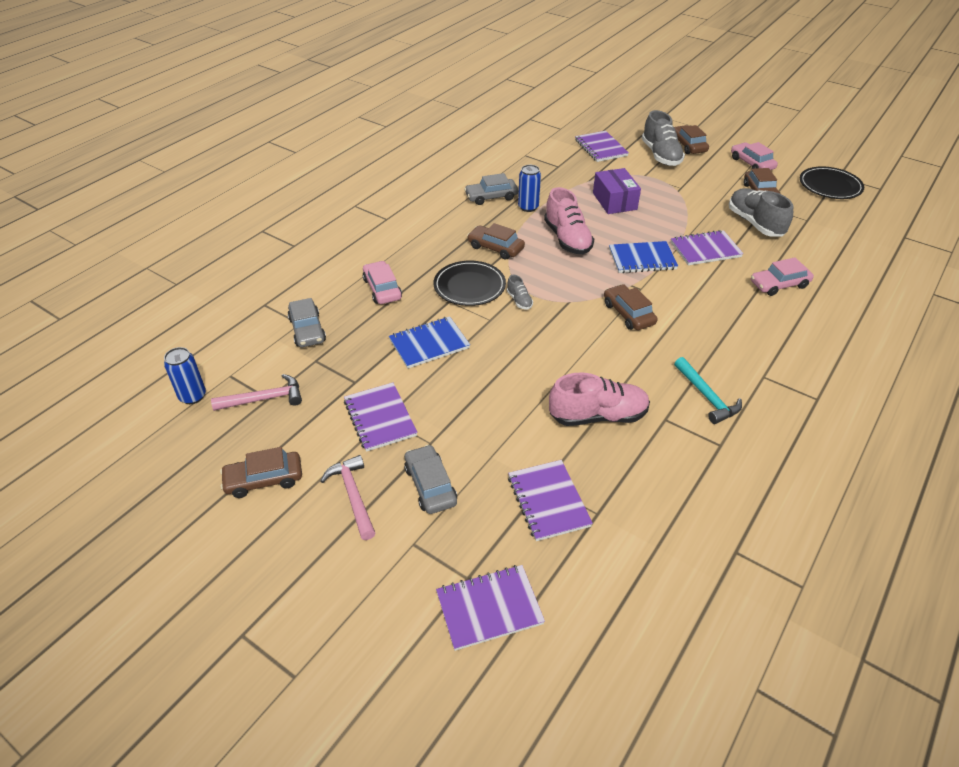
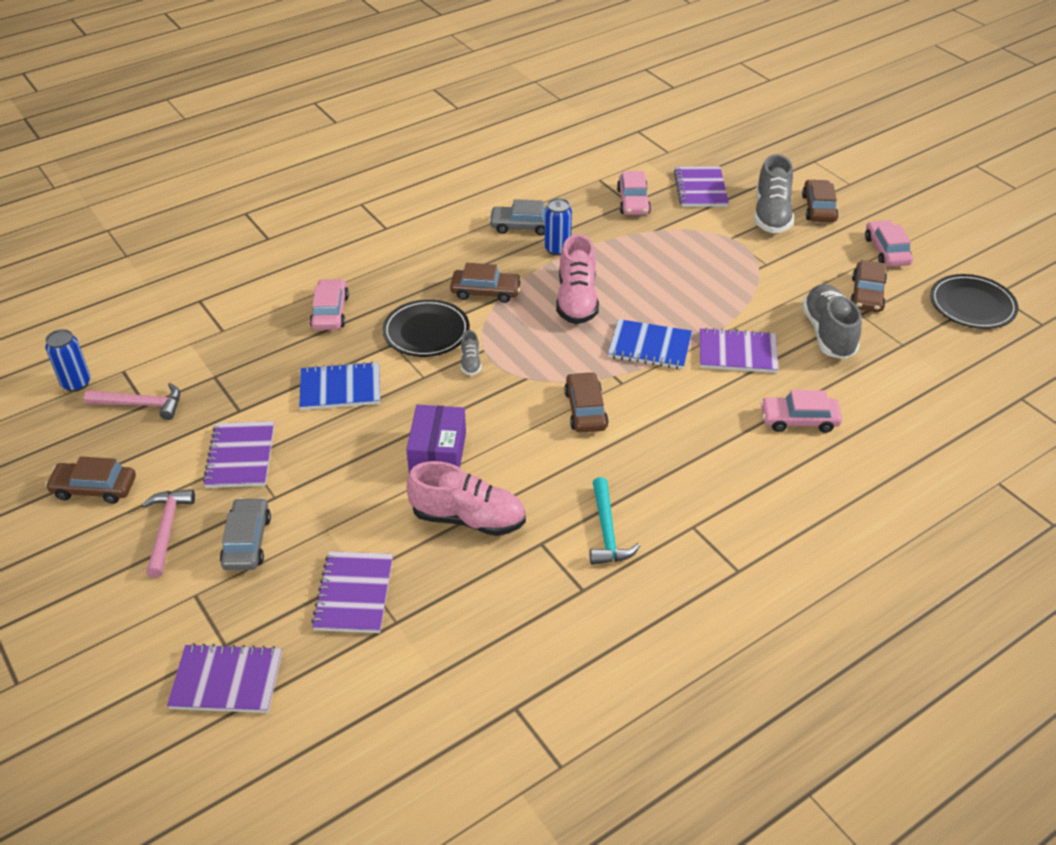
camera: 20 degrees right, 0 degrees up
grey car [288,298,326,347] -> none
brown car [467,223,525,260] -> brown car turned 135 degrees clockwise [450,263,522,303]
purple box [593,168,641,214] -> purple box moved to [406,405,466,474]
none -> pink car [617,171,651,215]

